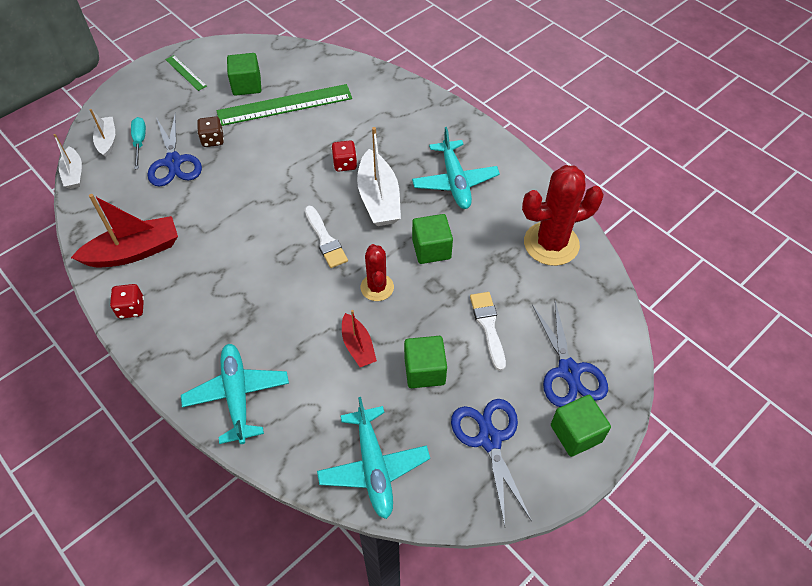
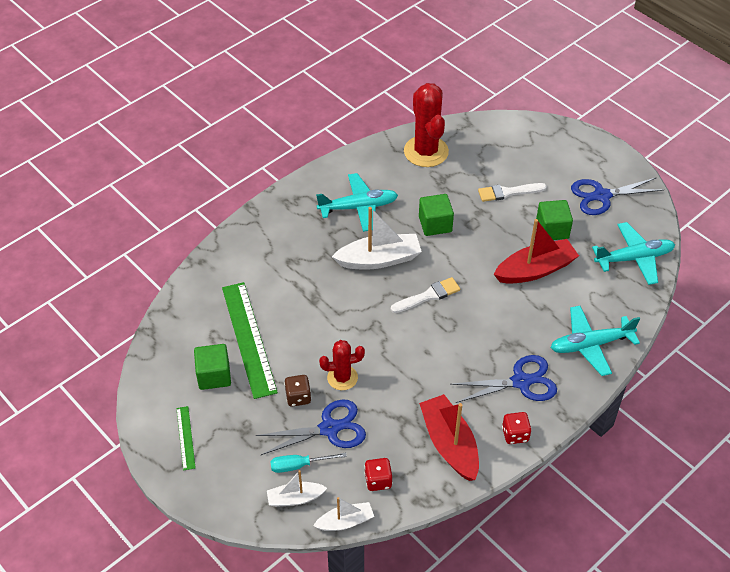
camera: 90 degrees left, 5 degrees down
green ruler [165,55,207,91] -> green ruler turned 60 degrees counterclockwise [176,406,196,471]
red dice [331,141,357,172] -> red dice moved to [364,458,392,491]
red boat [342,310,377,367] -> red boat [494,219,579,284], size x1.73
red cactus [361,244,394,301] -> red cactus moved to [319,340,365,390]
blue scissors [532,301,608,407] -> blue scissors moved to [450,355,557,403]
green cube [551,395,611,457] -> none

